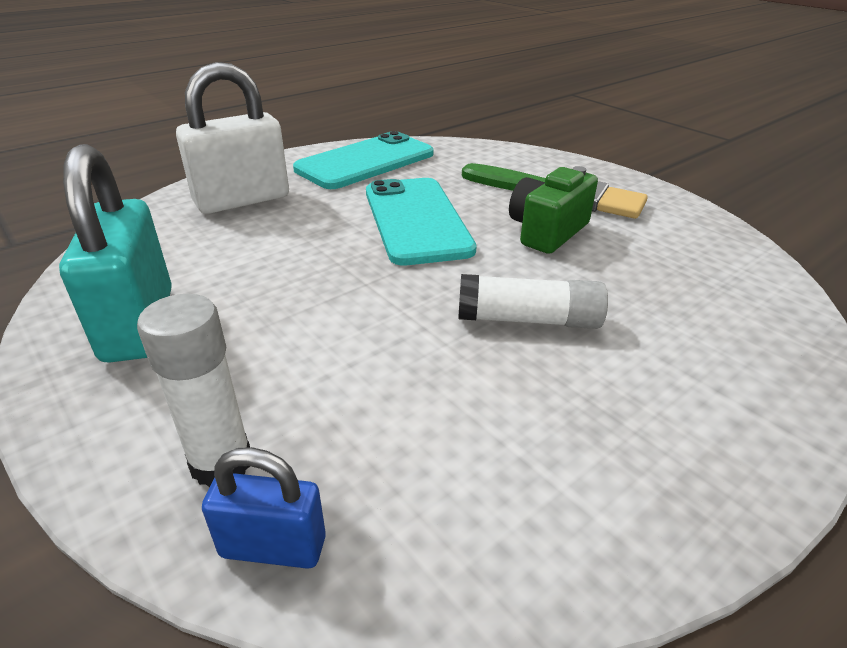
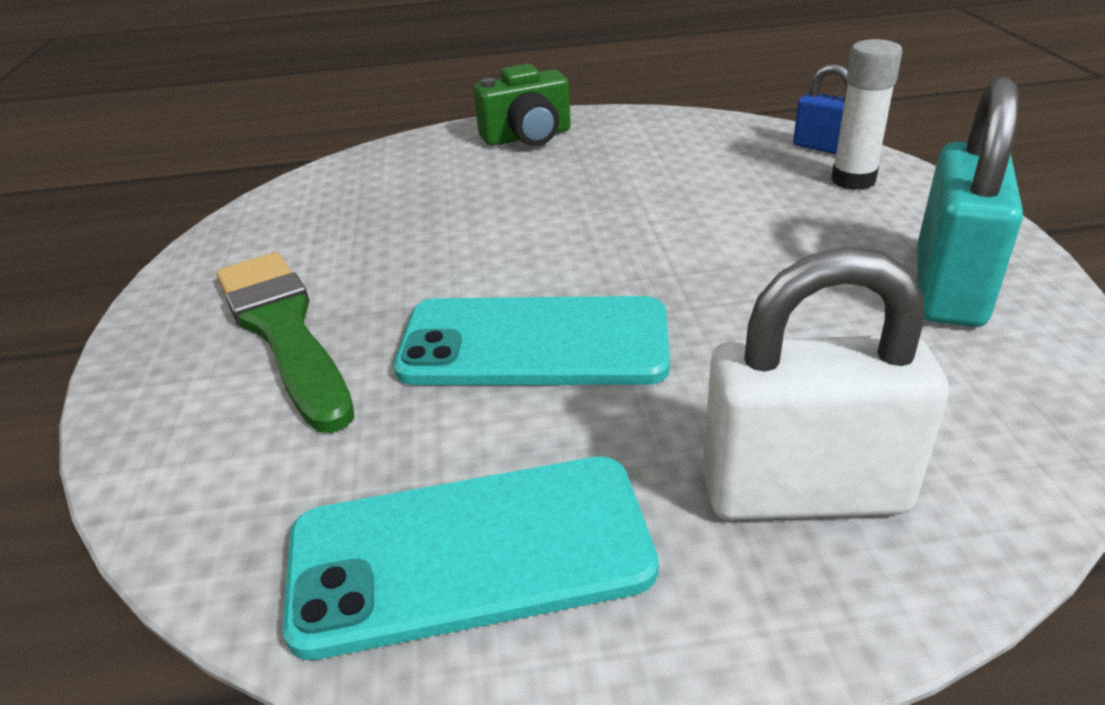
camera: 145 degrees left, 0 degrees up
turquoise phone [366,178,477,265] -> turquoise phone turned 75 degrees clockwise [394,296,670,385]
white glue stick [458,274,608,329] -> none
green camera [509,166,598,254] -> green camera moved to [473,64,571,146]

